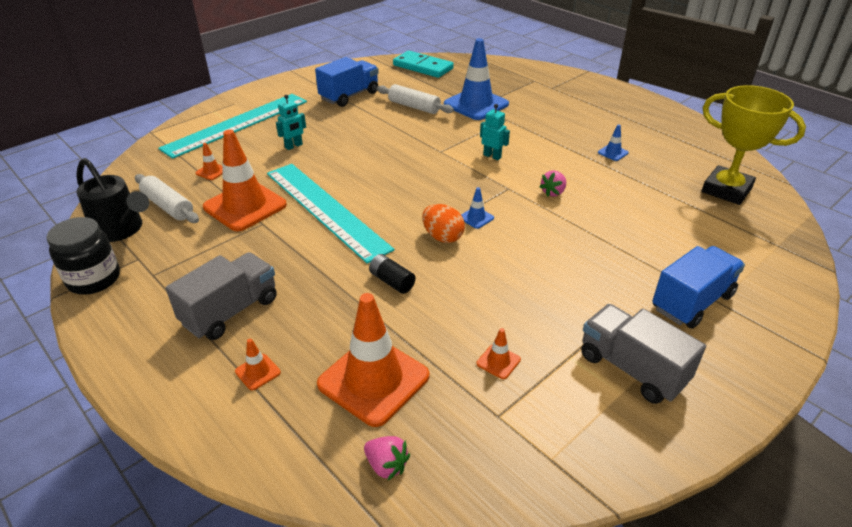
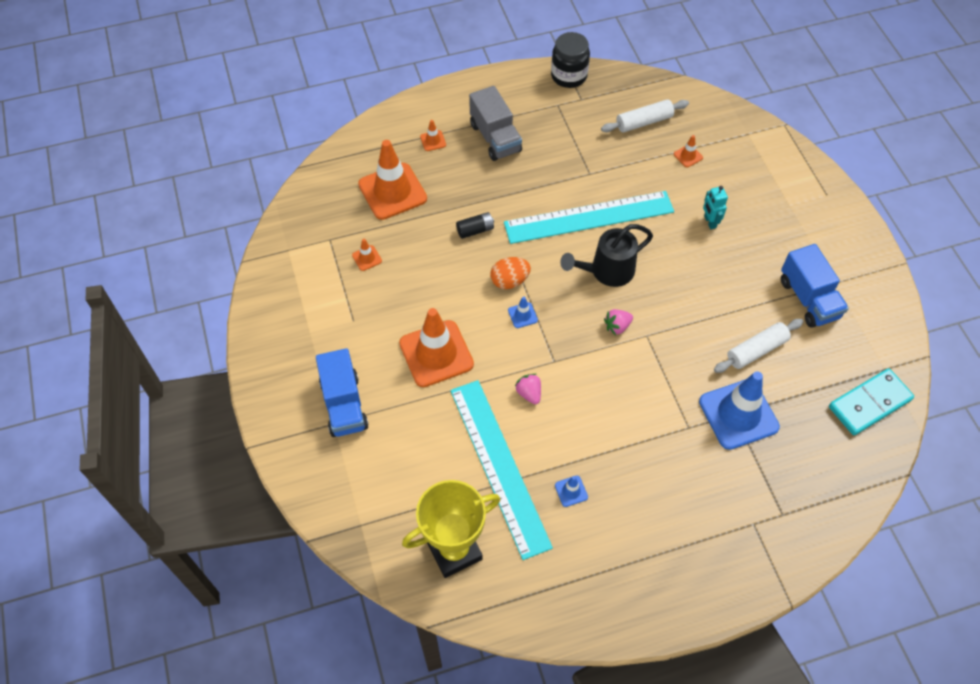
camera: 115 degrees right, 20 degrees up
black watering can [76,158,149,242] -> black watering can moved to [560,224,653,287]
turquoise ruler [158,94,307,159] -> turquoise ruler moved to [450,380,553,560]
orange traffic cone [203,130,287,231] -> orange traffic cone moved to [399,308,474,387]
pink strawberry [364,436,410,480] -> pink strawberry moved to [604,309,633,335]
turquoise robot [480,104,510,160] -> none
grey truck [581,304,706,404] -> none

